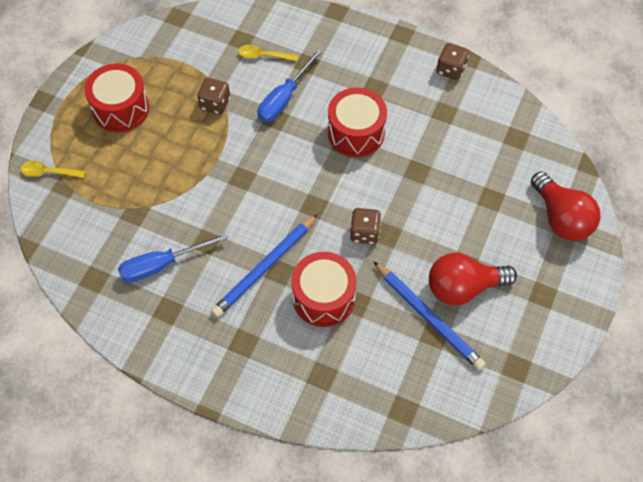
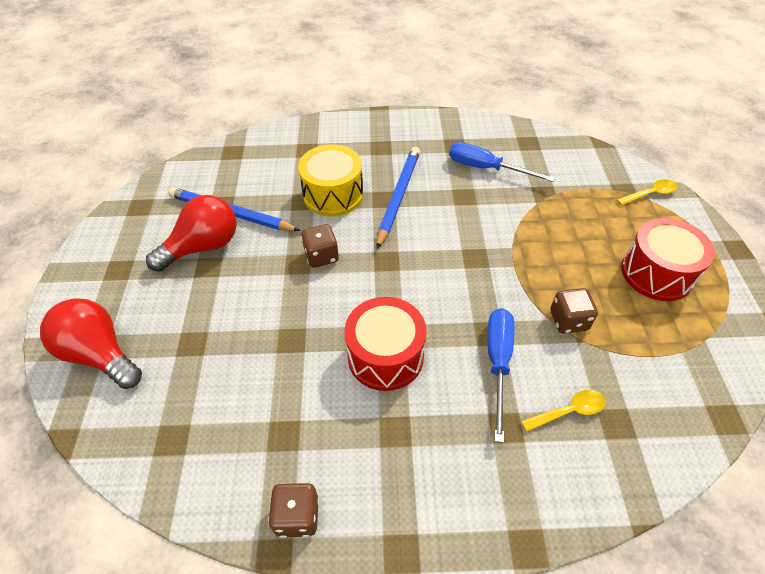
camera: 155 degrees right, 10 degrees down
blue screwdriver [118,233,228,283] -> blue screwdriver turned 105 degrees counterclockwise [449,142,555,182]
red drum [291,252,357,327] -> yellow drum [298,144,363,217]

